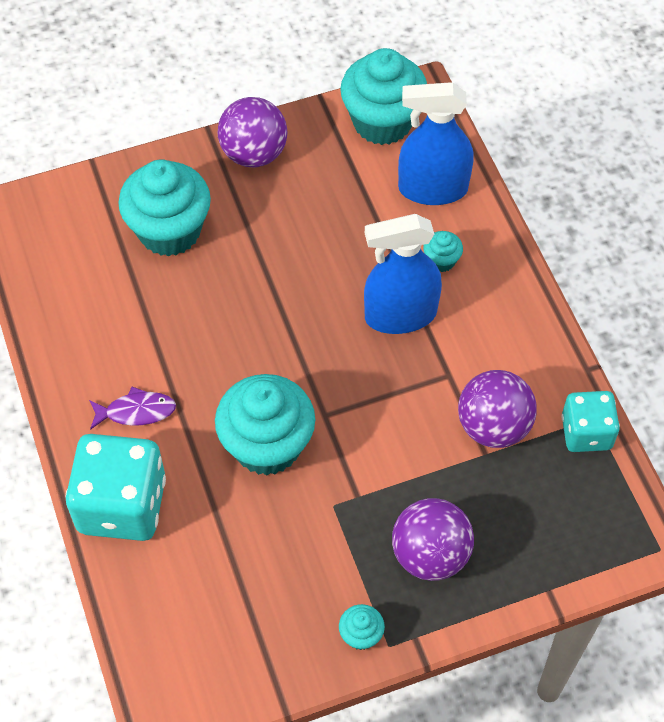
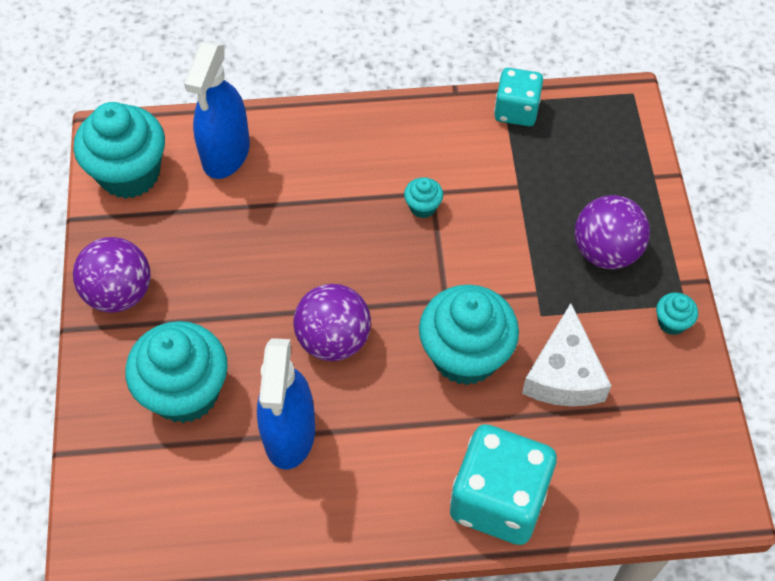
camera: 75 degrees left, 0 degrees up
purple fish [89,387,176,430] -> none
blue spray bottle [364,214,442,334] -> blue spray bottle moved to [257,338,315,470]
turquoise cupcake [423,231,463,272] -> turquoise cupcake moved to [404,177,443,218]
purple ball [458,370,537,448] -> purple ball moved to [293,284,371,361]
none -> white cheese [522,303,611,406]

